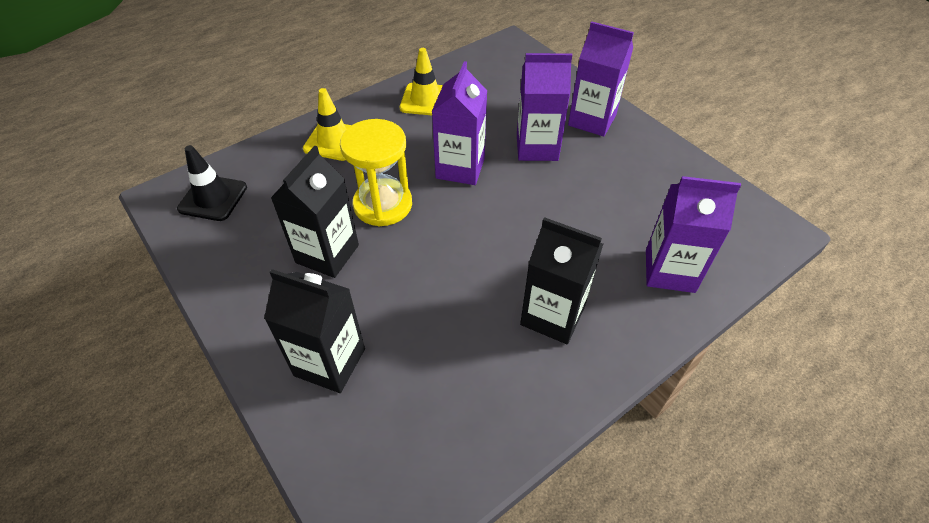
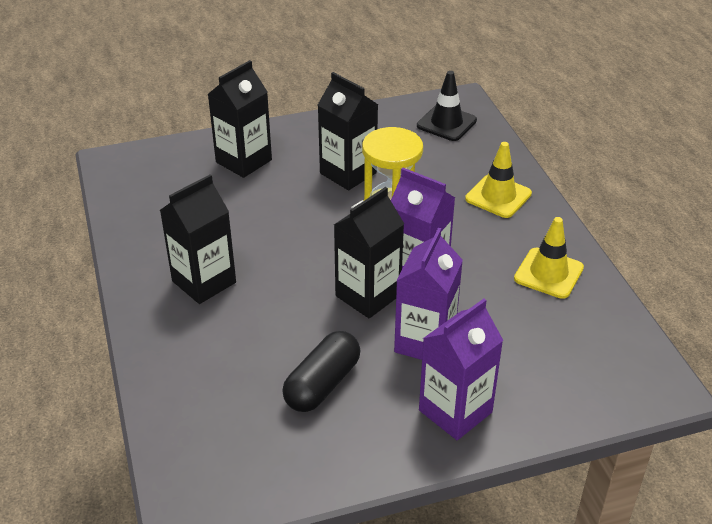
camera: 110 degrees right, 10 degrees down
purple carton [646,176,741,293] -> none
none -> black capsule [282,331,360,412]
none -> black carton [334,187,404,318]

